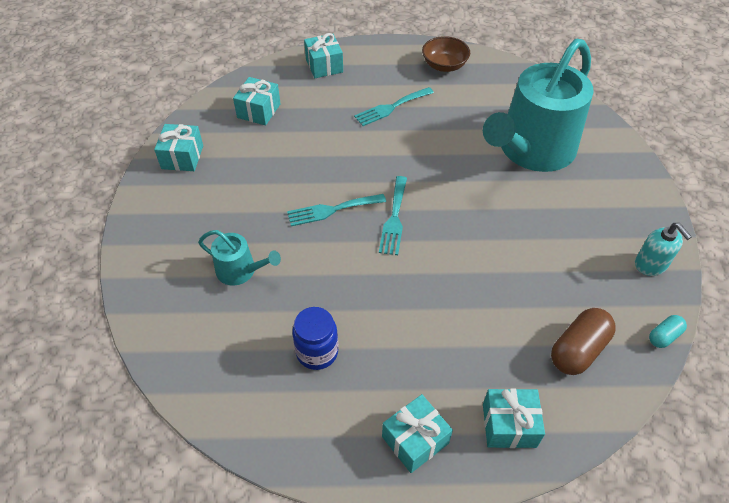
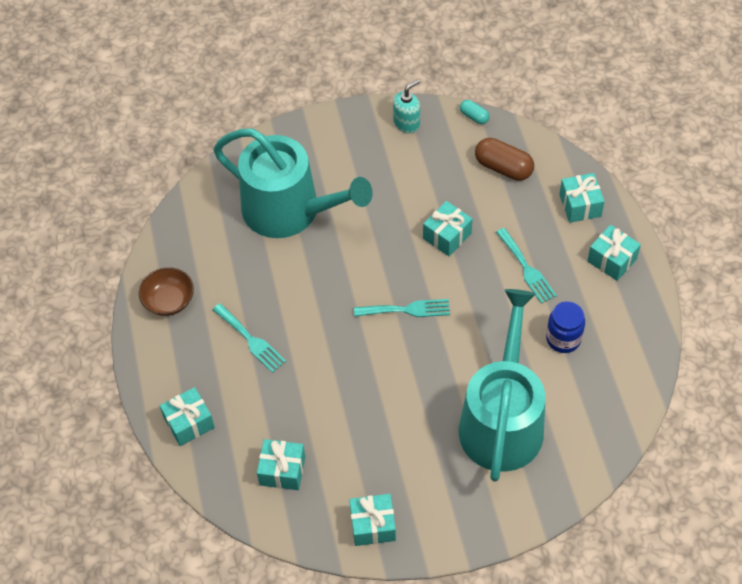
camera: 100 degrees left, 5 degrees up
turquoise watering can [198,230,281,285] -> turquoise watering can [459,289,545,482], size x2.27
turquoise fork [287,194,386,226] -> turquoise fork moved to [496,228,557,304]
none -> turquoise gift [423,201,473,256]

